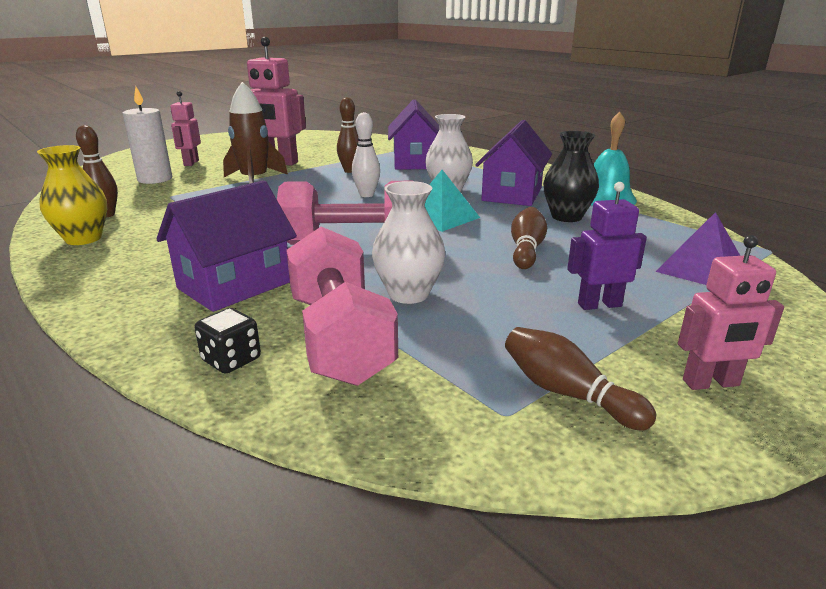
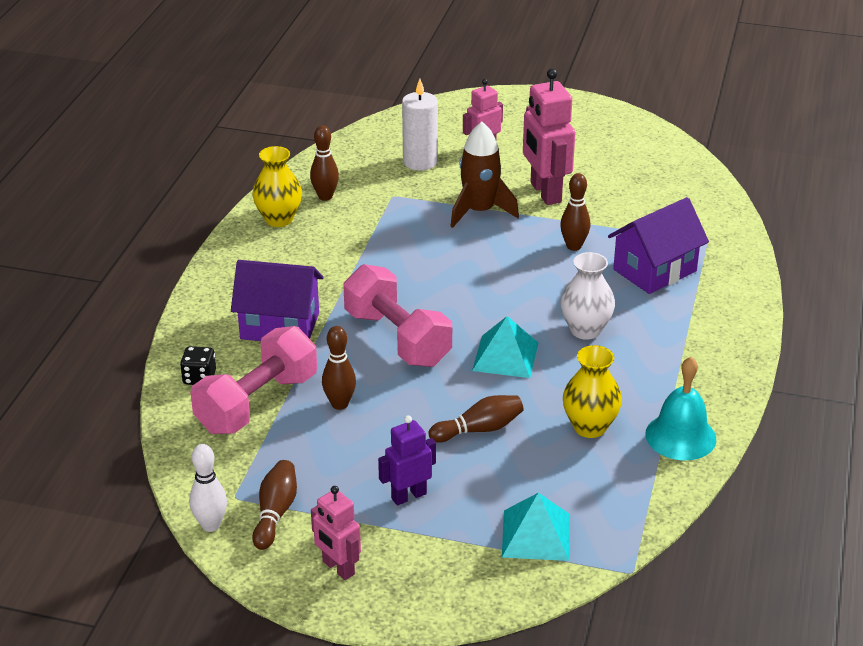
camera: 55 degrees right, 10 degrees up
white bowling pin [352,112,380,197] -> white bowling pin moved to [189,444,227,532]
white vase [372,181,446,304] -> brown bowling pin [322,326,356,410]
purple house [475,120,552,206] -> none
black vase [543,131,599,222] -> yellow vase [563,345,622,438]
purple robot [567,182,647,310] -> purple robot turned 75 degrees counterclockwise [378,415,436,505]
purple pyramid [655,212,740,285] -> turquoise pyramid [502,493,569,561]

